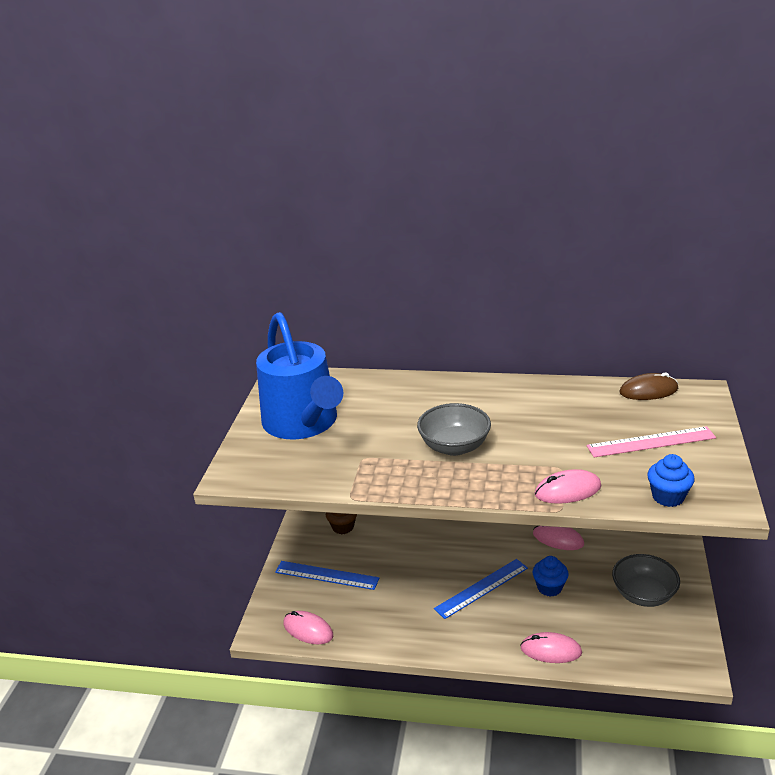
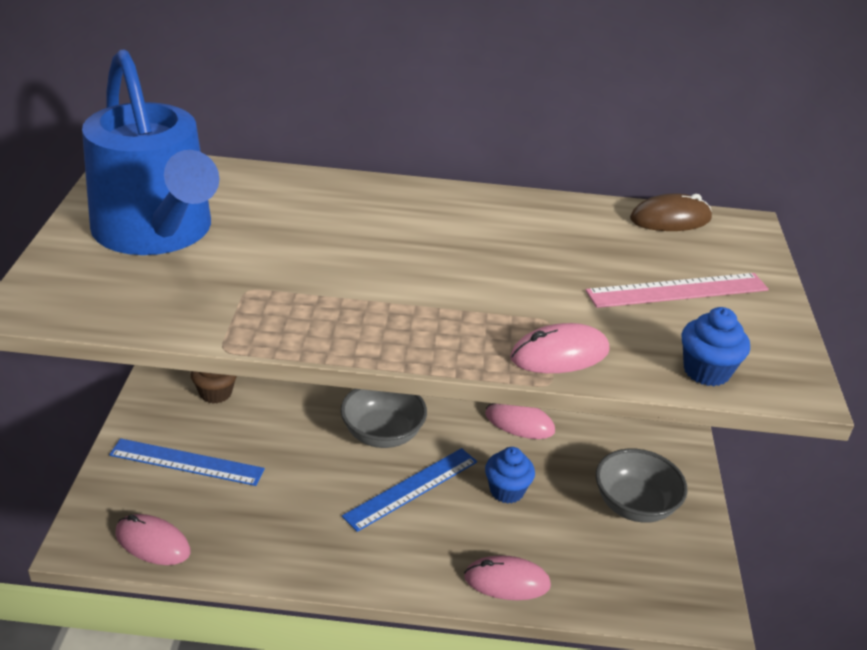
camera: 10 degrees left, 5 degrees up
grey bowl [417,403,491,456] -> grey bowl moved to [341,389,427,448]

